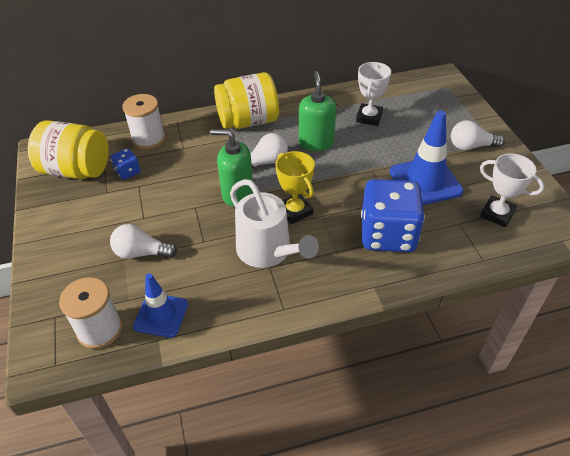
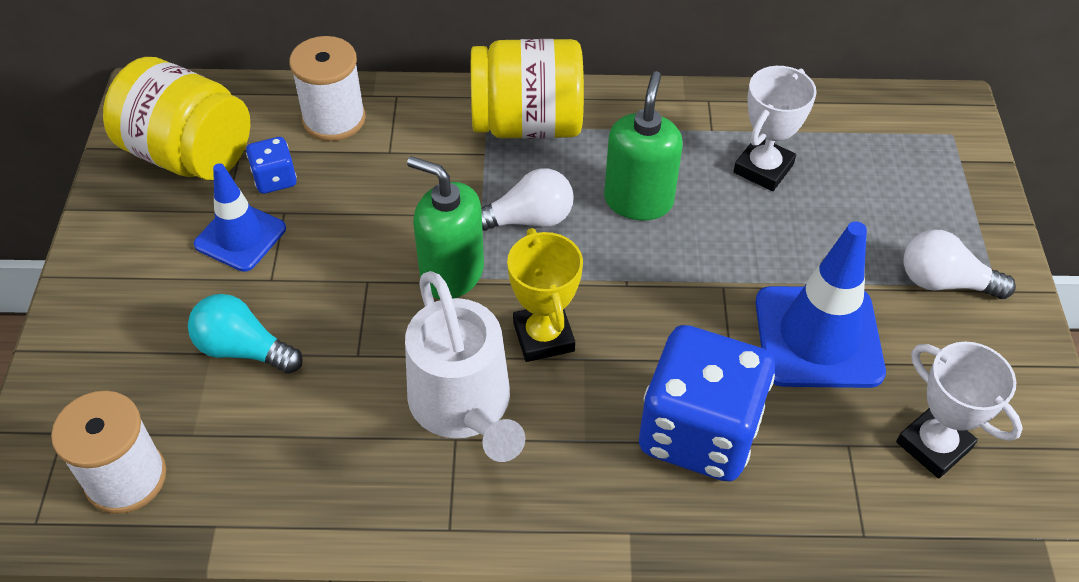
camera: 15 degrees right, 5 degrees up
white light bulb [110,224,177,259] -> turquoise light bulb [188,294,303,374]
blue traffic cone [133,273,188,338] -> blue traffic cone moved to [194,163,286,272]

